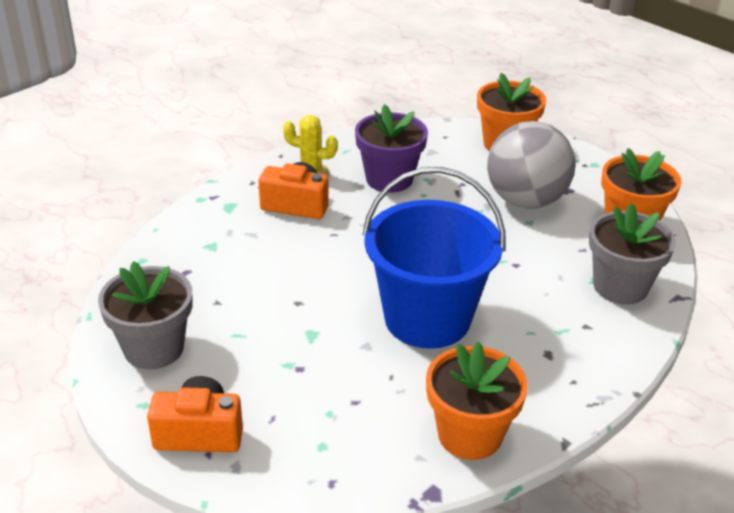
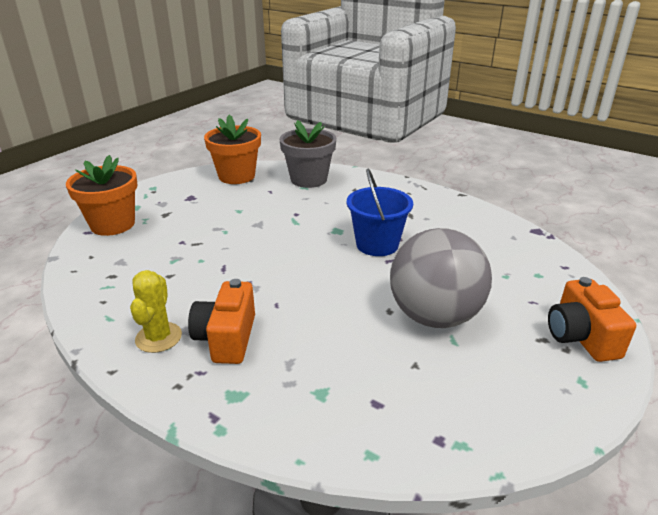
camera: 100 degrees left, 5 degrees down
grey flower pot [98,261,193,370] -> none
purple flower pot [355,104,428,193] -> none
blue bucket [363,167,505,349] -> blue bucket [347,168,413,256], size x0.62
orange flower pot [426,342,528,460] -> none
grey ball [487,121,575,209] -> grey ball moved to [390,228,492,328]

